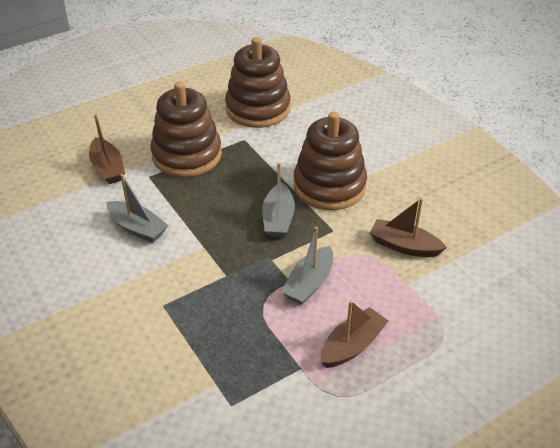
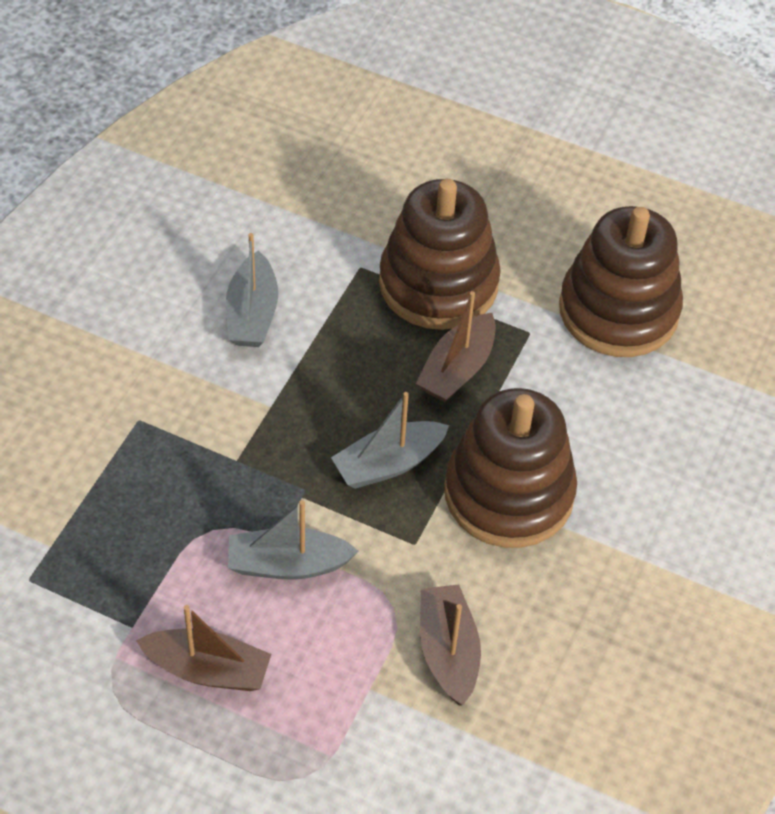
camera: 55 degrees right, 10 degrees up
brown boat [89,114,125,184] -> brown boat moved to [416,291,496,402]

